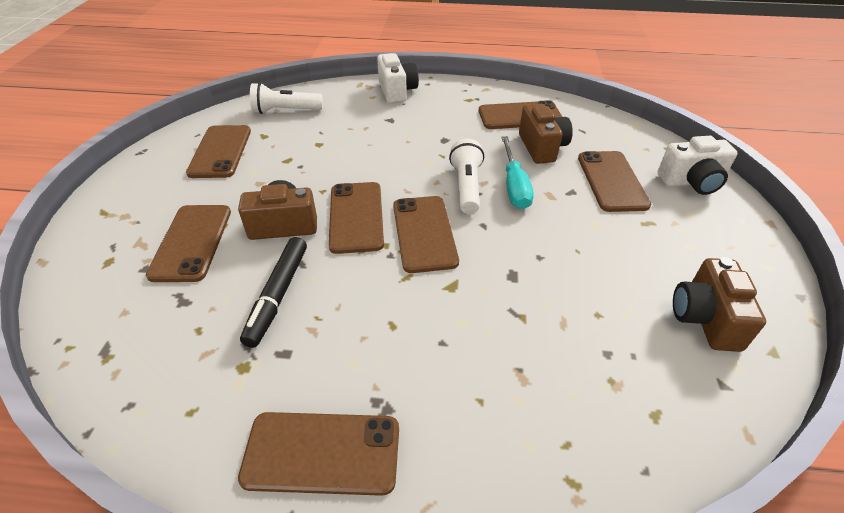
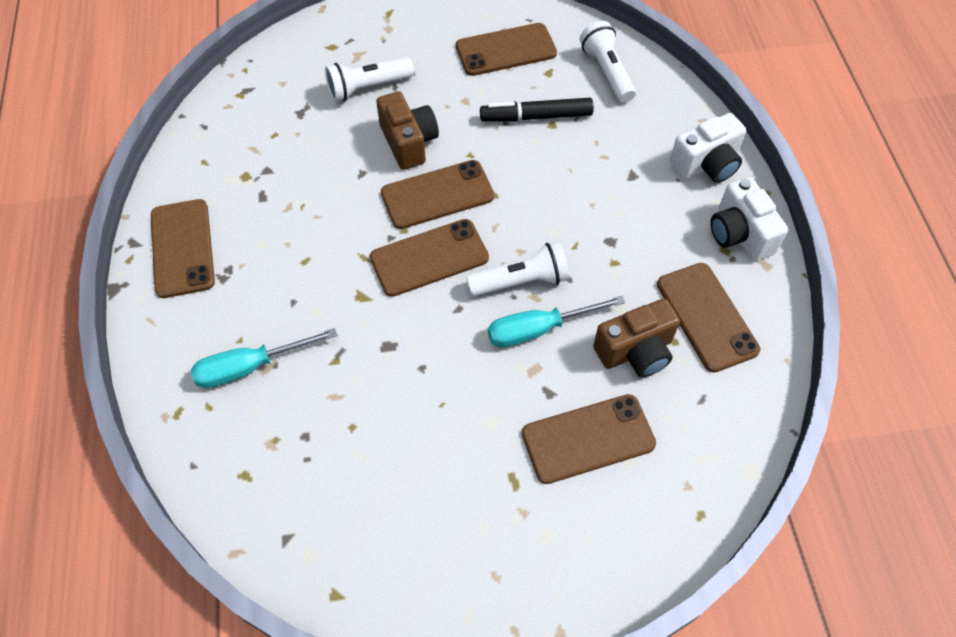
camera: 75 degrees right, 15 degrees up
brown phone [146,205,231,282] -> white flashlight [325,57,414,102]
black marker [240,237,307,348] -> black marker moved to [480,98,594,122]
white camera [657,136,737,195] -> white camera moved to [710,177,788,261]
brown camera [673,257,766,352] -> none
none -> turquoise screwdriver [191,328,338,388]

